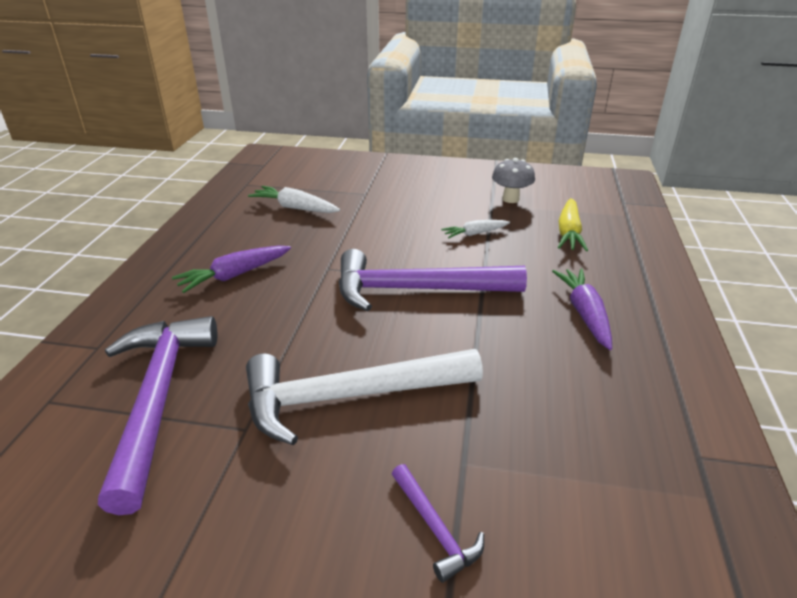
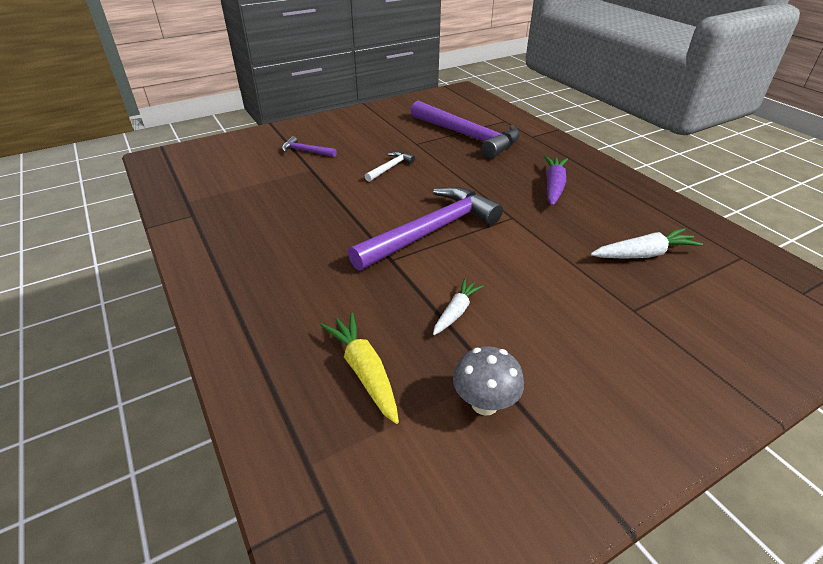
camera: 140 degrees right, 5 degrees up
white hammer [246,349,483,445] -> white hammer [365,151,415,182], size x0.44
purple carrot [552,268,612,350] -> none

